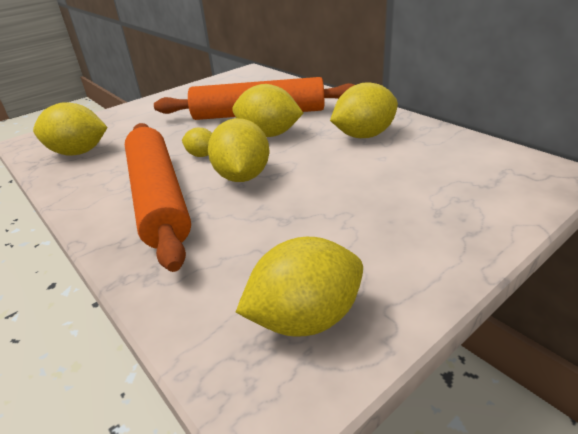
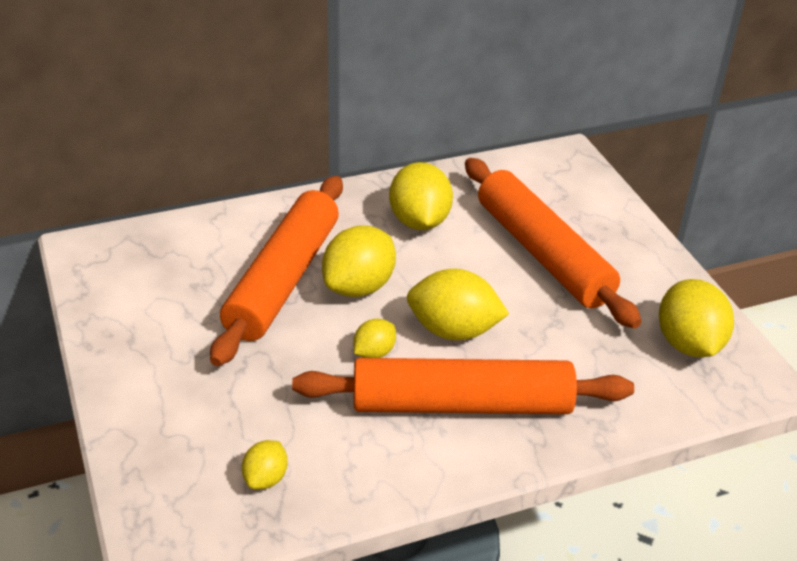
camera: 75 degrees left, 5 degrees up
yellow lemon [33,102,107,156] -> yellow lemon [242,440,288,490], size x0.54
none -> orange rolling pin [465,158,642,329]

